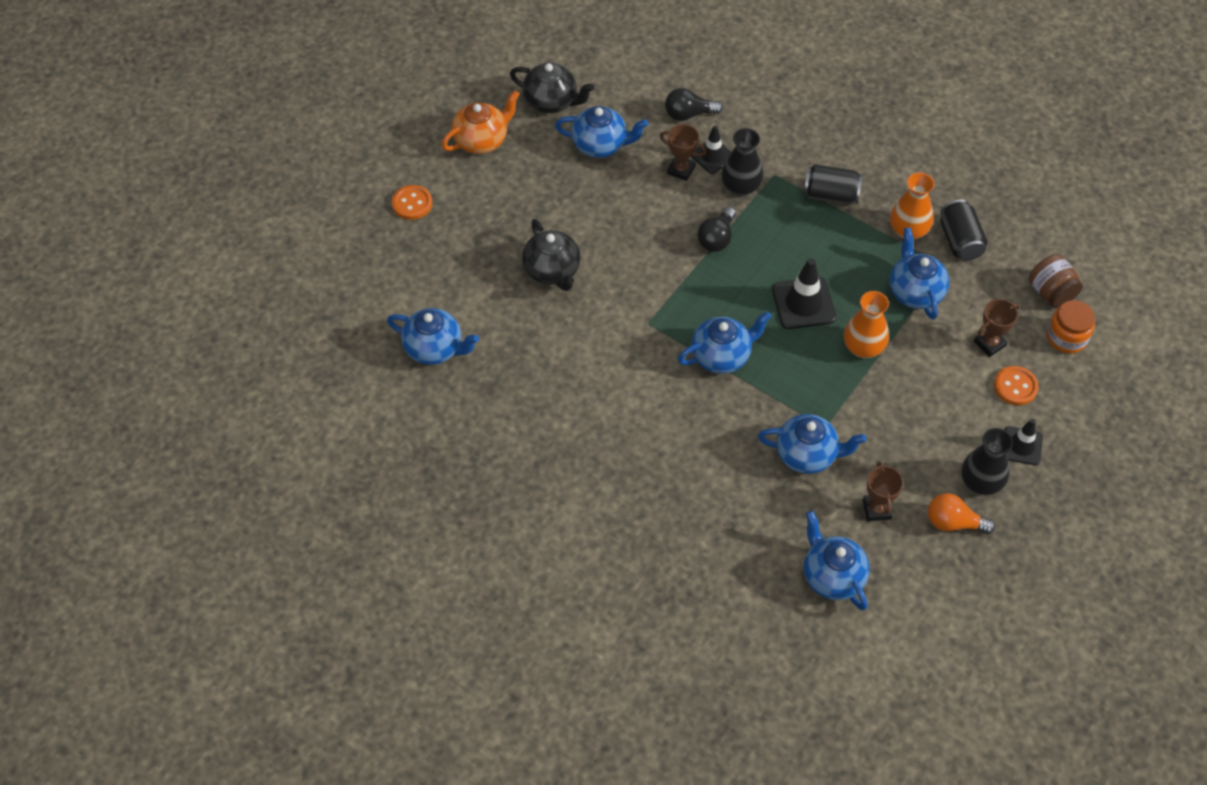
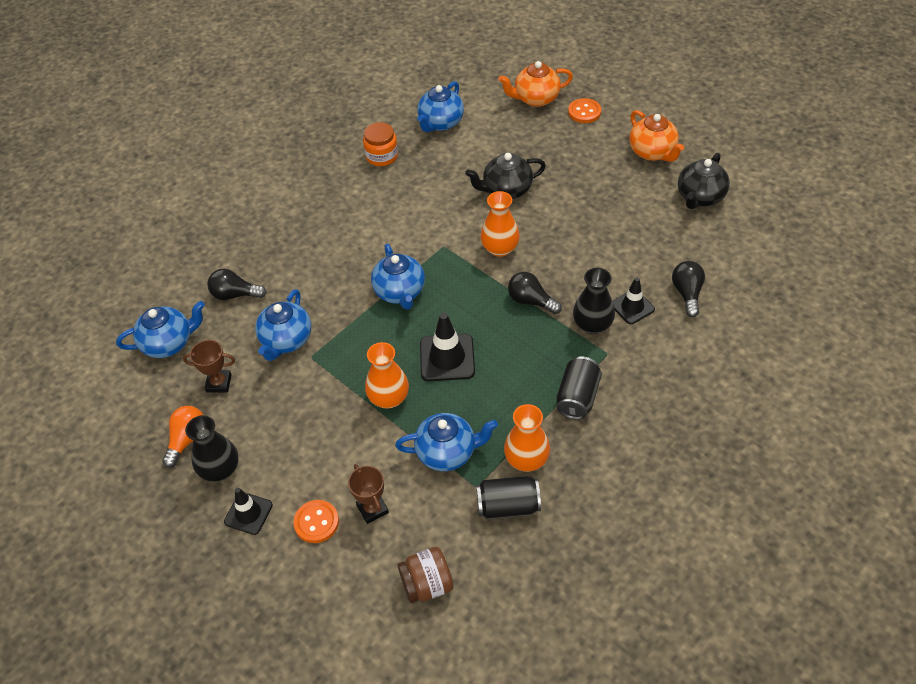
camera: 100 degrees right, 5 degrees down
blue teapot [555,106,648,158] -> none
brown trophy [660,124,706,181] -> none
orange jar [1047,300,1095,353] -> orange jar moved to [363,122,398,166]
none -> black light bulb [207,269,267,300]
none -> orange vase [481,191,520,257]
none -> orange teapot [498,61,573,107]

